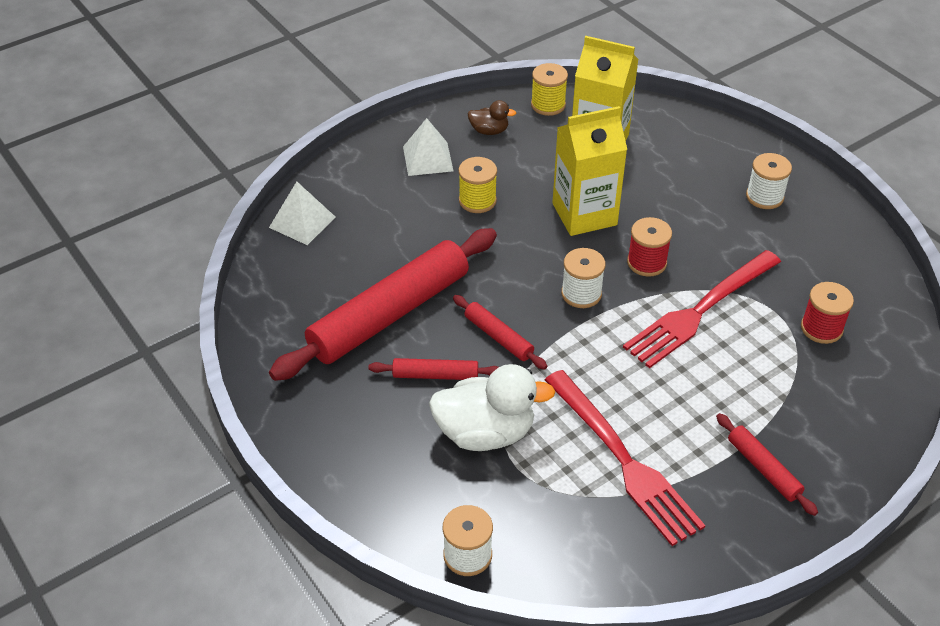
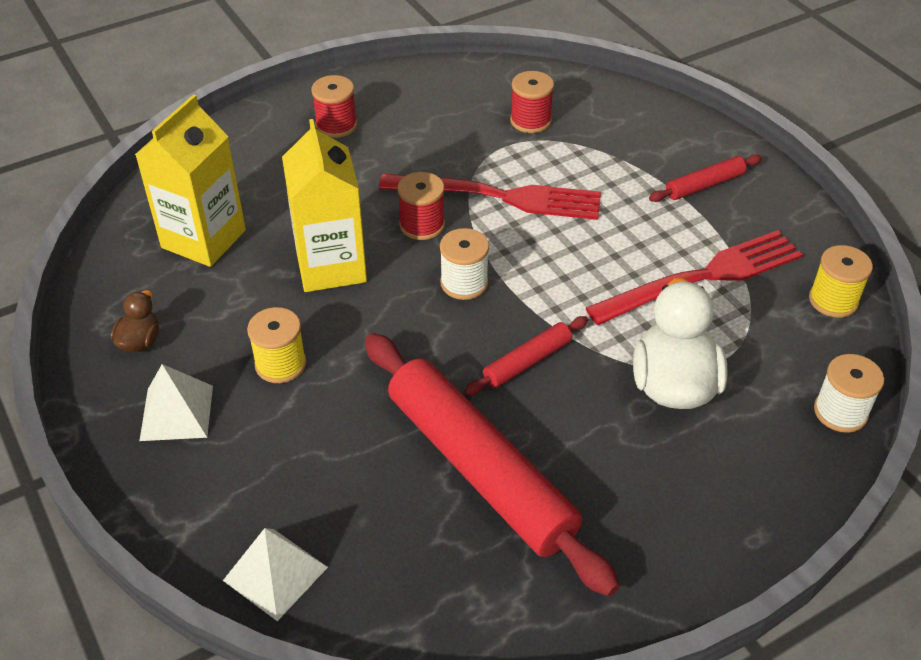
camera: 85 degrees left, 0 degrees up
red rolling pin [368,358,498,380] -> none
yellow spool [531,63,568,116] -> yellow spool moved to [809,245,873,318]
red fork [623,250,781,368] -> red fork turned 45 degrees counterclockwise [379,174,601,220]
white spool [746,153,792,209] -> red spool [311,75,357,138]

